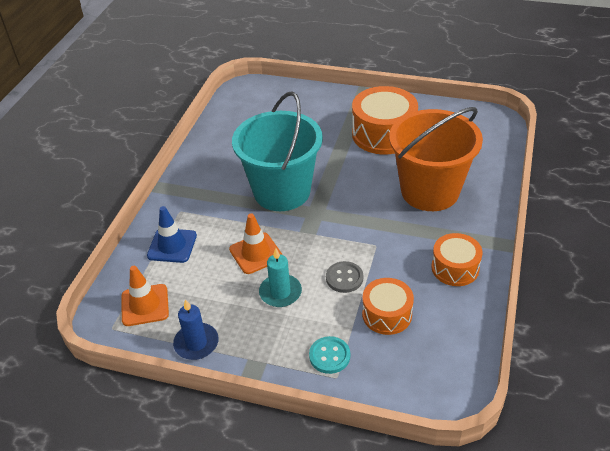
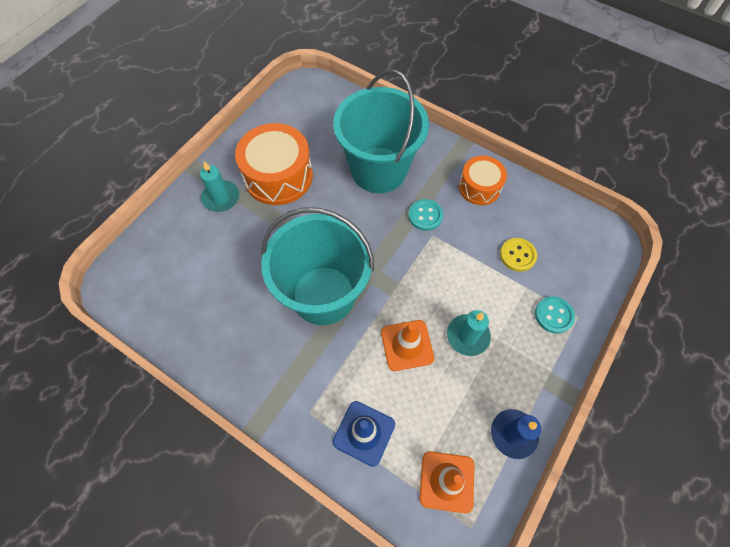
camera: 75 degrees left, 20 degrees up
grey button [326,261,363,293] -> none
orange drum [362,278,414,335] -> yellow button [500,238,537,272]
orange bucket [389,107,483,211] -> turquoise bucket [333,69,429,193]
none -> turquoise candle [200,161,239,212]
none -> turquoise button [408,199,443,231]

